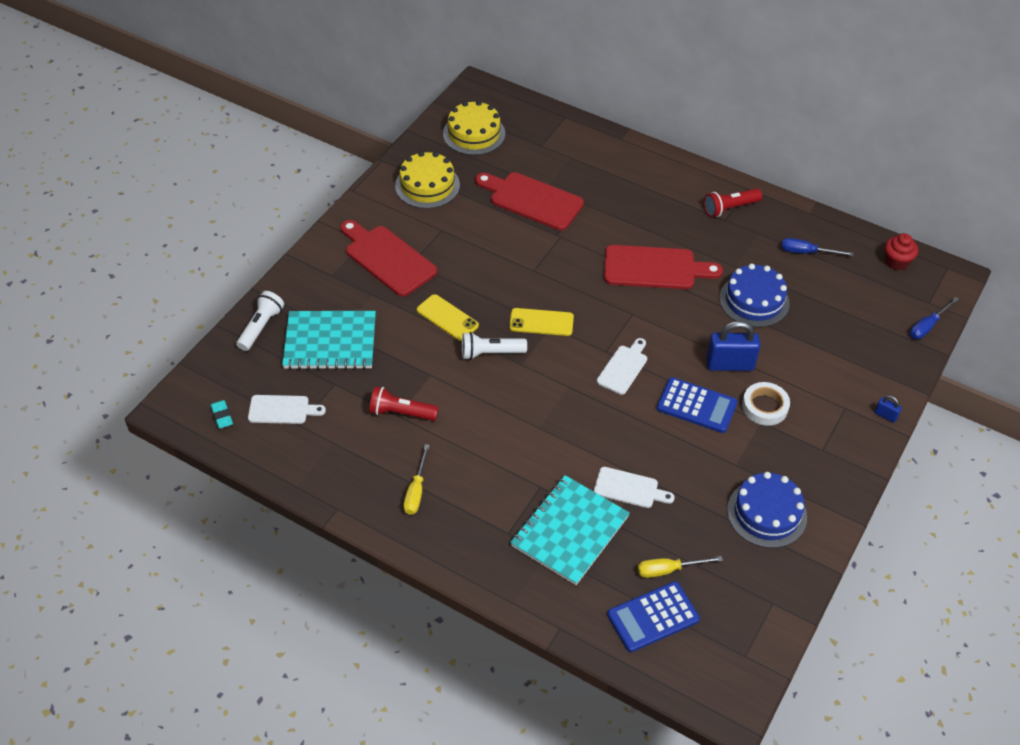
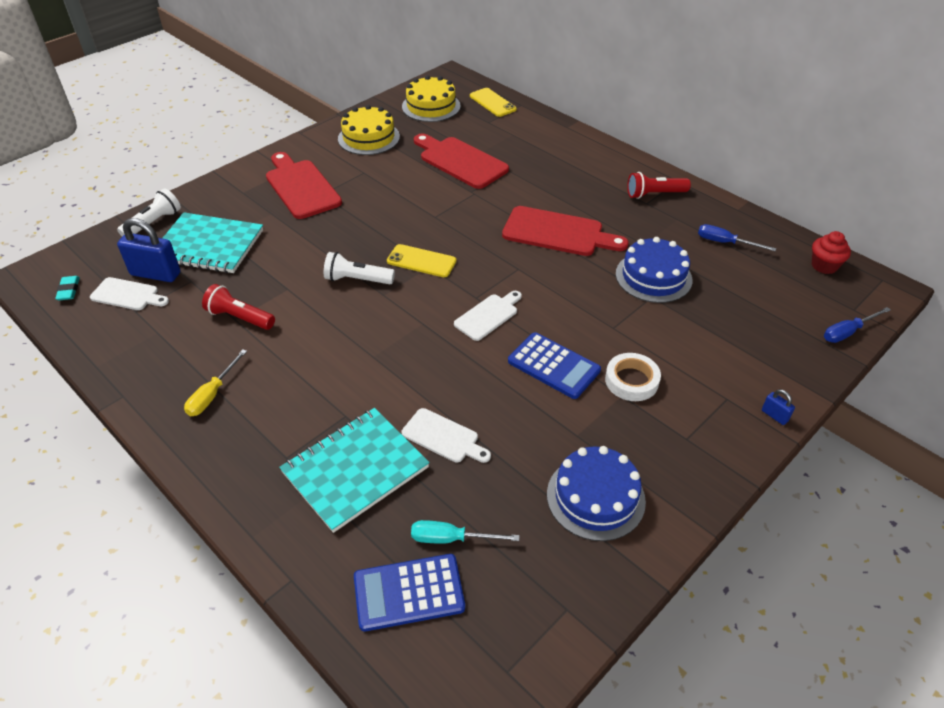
camera: 15 degrees right, 5 degrees down
yellow phone [417,294,479,341] -> yellow phone moved to [470,88,517,117]
yellow screwdriver [638,556,723,578] -> turquoise screwdriver [411,520,520,544]
blue padlock [706,321,761,371] -> blue padlock moved to [117,218,181,282]

